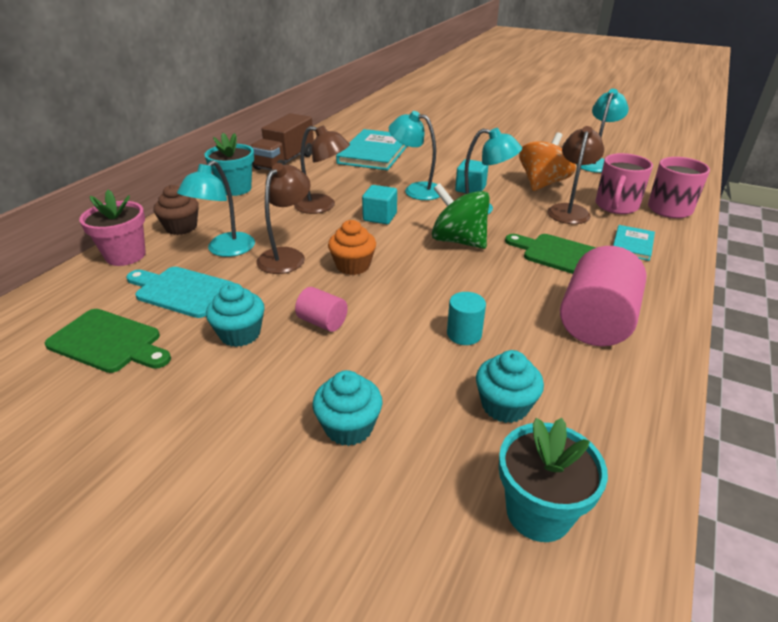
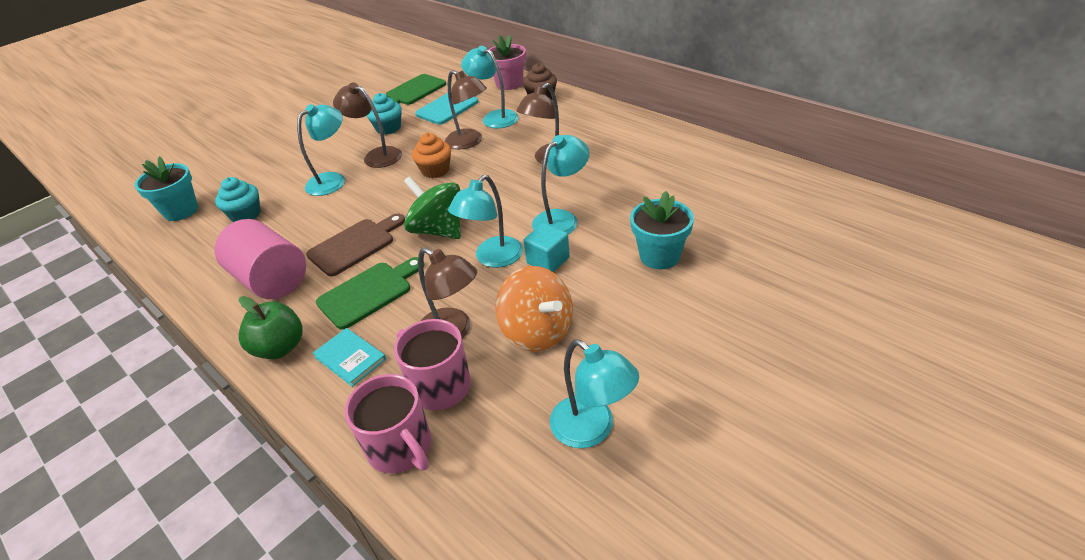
camera: 110 degrees right, 5 degrees up
turquoise flower pot [204,133,254,196] -> turquoise flower pot moved to [630,191,694,269]
brown truck [250,113,314,170] -> none
pink cylinder [295,287,348,332] -> brown lamp [333,83,402,168]
turquoise cupcake [312,370,383,446] -> none
turquoise book [336,129,407,171] -> none
turquoise cube [362,185,397,224] -> none
green spinning top [432,183,490,249] -> green spinning top turned 105 degrees counterclockwise [404,176,461,239]
turquoise cylinder [447,292,486,345] -> none
none -> green apple [238,296,303,359]
none -> turquoise lamp [297,104,345,196]
none -> brown cutting board [306,213,405,276]

